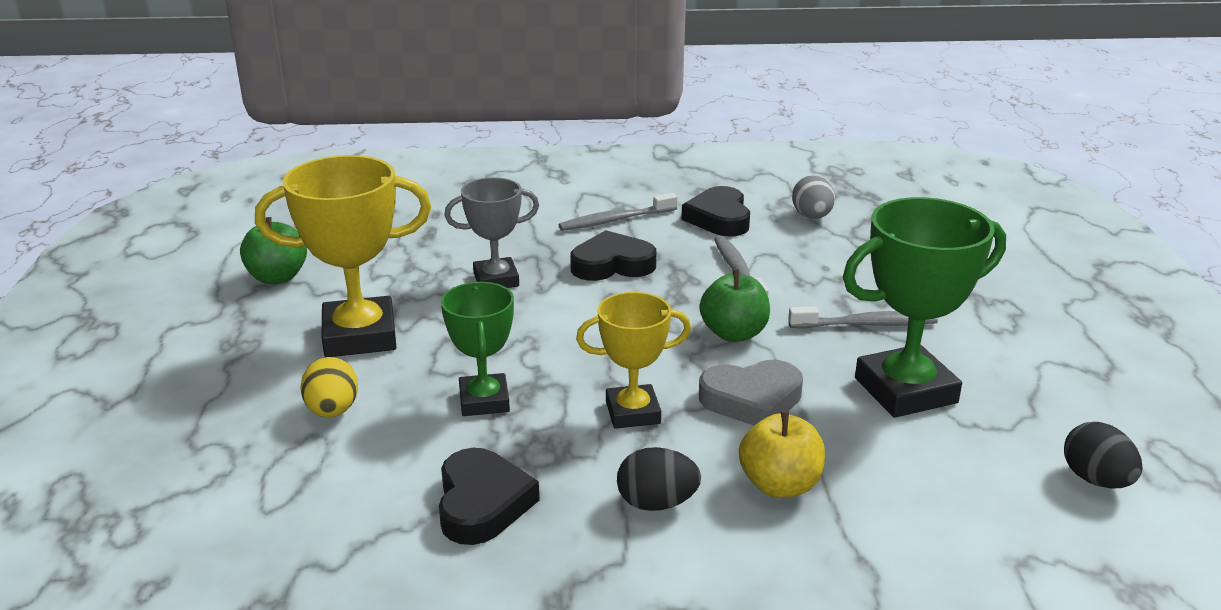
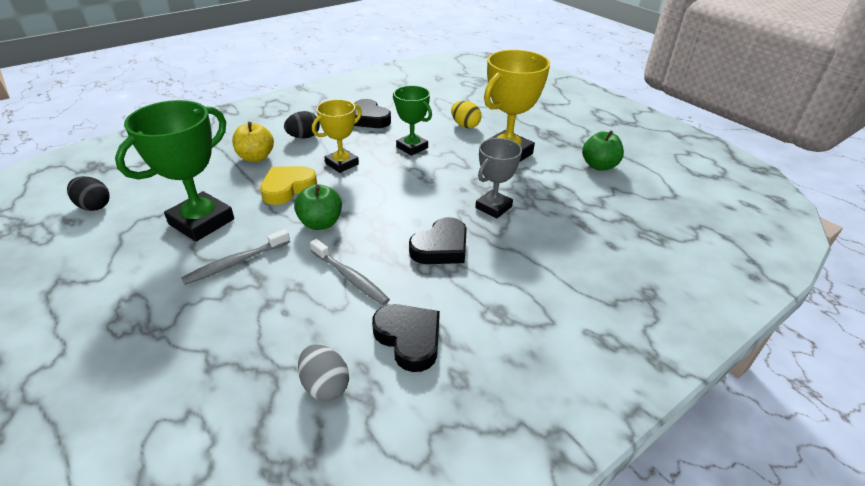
camera: 145 degrees right, 10 degrees up
grey toothbrush [559,193,678,231] -> none
grey heart [699,360,803,425] -> yellow heart [260,166,317,205]

